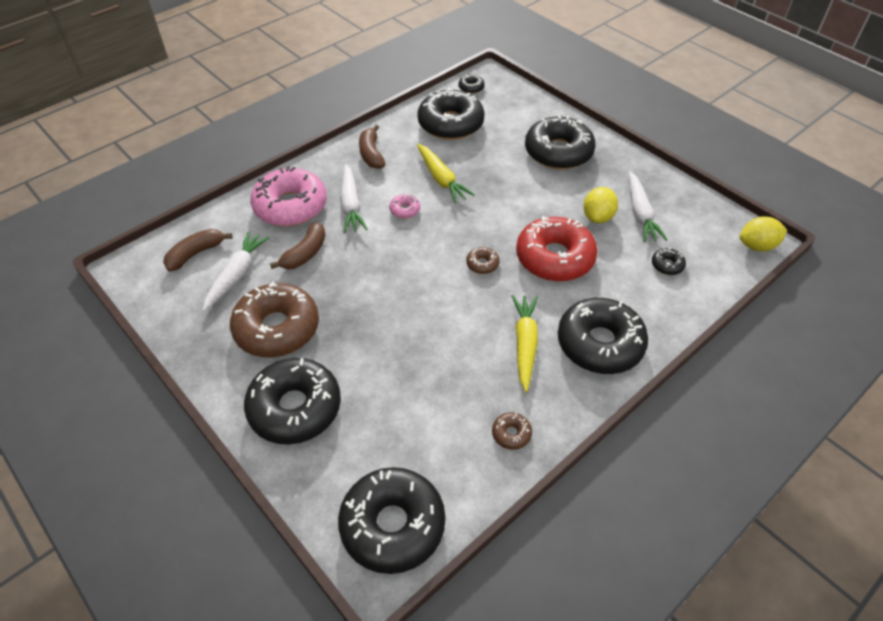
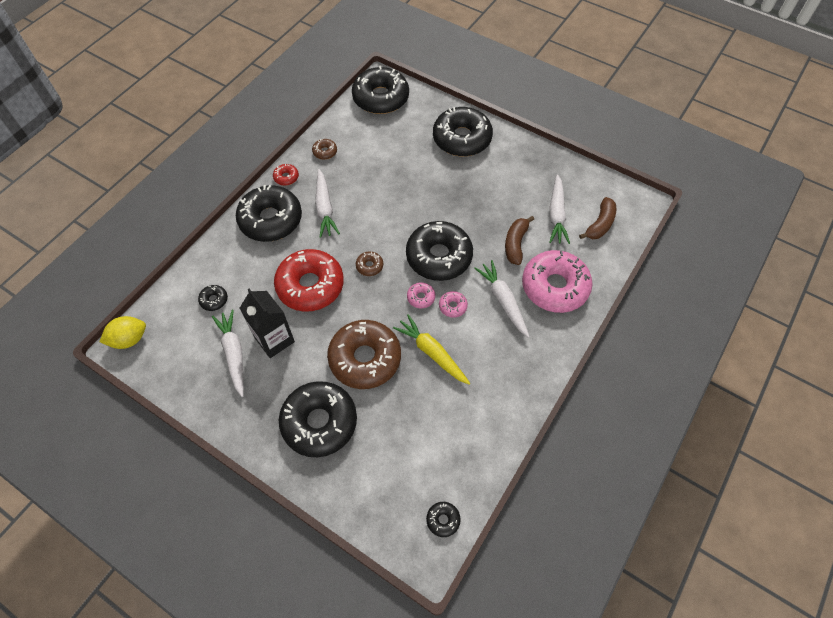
camera: 165 degrees right, 10 degrees up
brown donut [230,281,319,357] -> brown donut moved to [327,320,401,389]
brown banana [359,125,385,169] -> none
black donut [417,88,485,140] -> black donut moved to [406,221,473,281]
yellow carrot [512,295,538,392] -> white carrot [315,169,340,238]
yellow lemon [583,187,618,223] -> black carton [240,289,295,358]
none -> red donut [273,164,299,186]
none -> pink donut [407,282,435,308]

